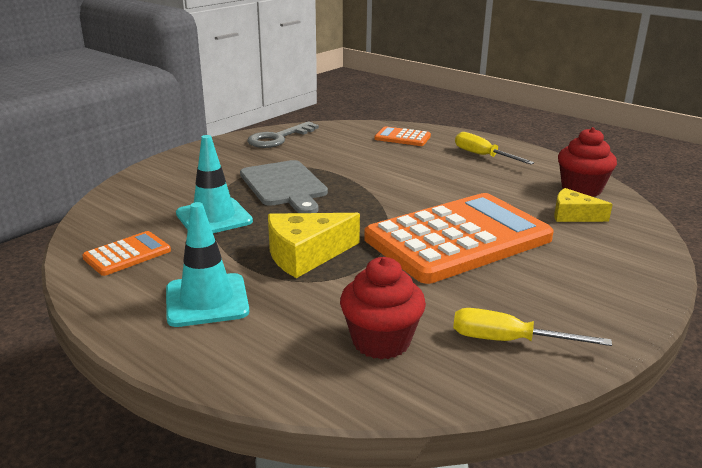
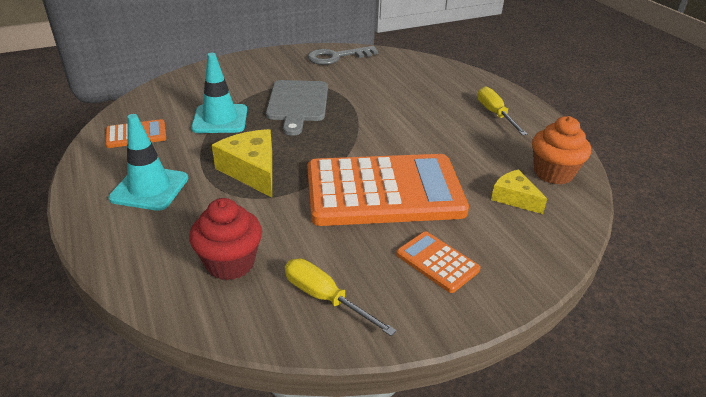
camera: 25 degrees right, 10 degrees up
yellow cheese [268,213,360,278] -> yellow cheese turned 60 degrees clockwise [212,129,272,198]
orange calculator [374,126,431,146] -> orange calculator moved to [396,231,480,293]
red cupcake [558,127,617,197] -> orange cupcake [532,116,591,184]

